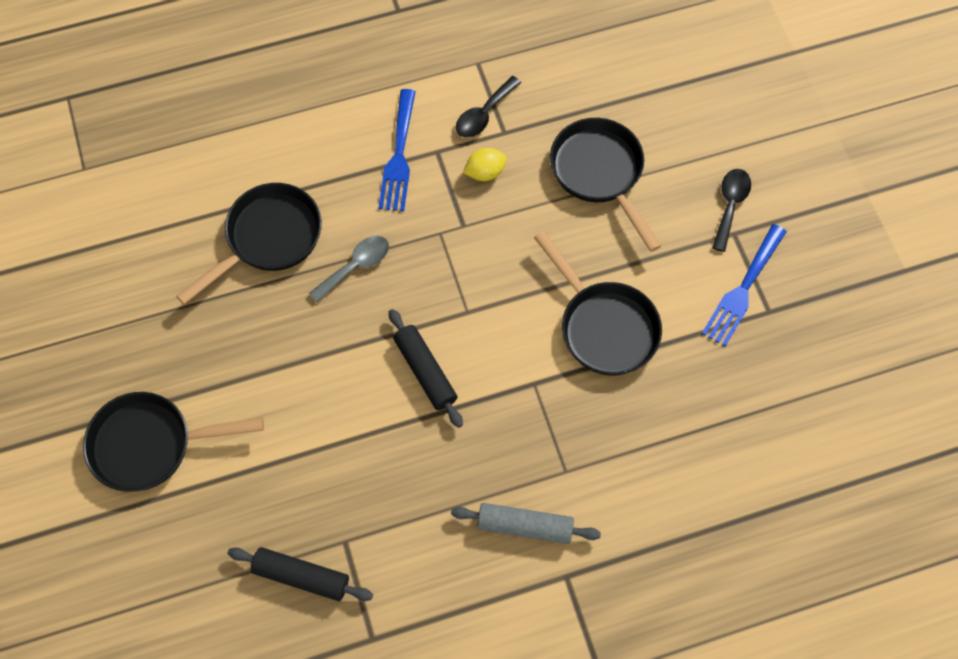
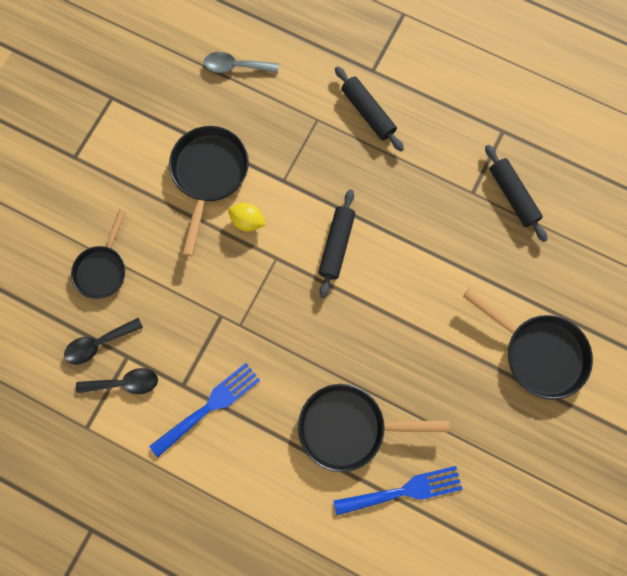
camera: 135 degrees left, 10 degrees up
grey spoon [309,236,389,302] -> grey spoon moved to [204,52,279,73]
grey rolling pin [451,503,601,544] -> black rolling pin [335,66,404,151]
yellow lemon [463,148,507,181] -> yellow lemon moved to [228,203,266,231]
black pan [550,118,661,252] -> black pan [71,210,125,299], size x0.66
blue fork [702,224,787,347] -> blue fork moved to [334,466,463,515]
black spoon [712,169,751,252] -> black spoon moved to [64,318,143,365]

